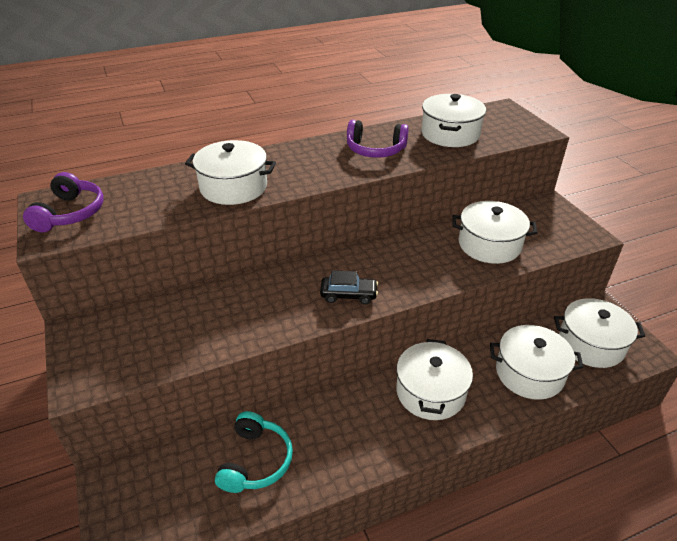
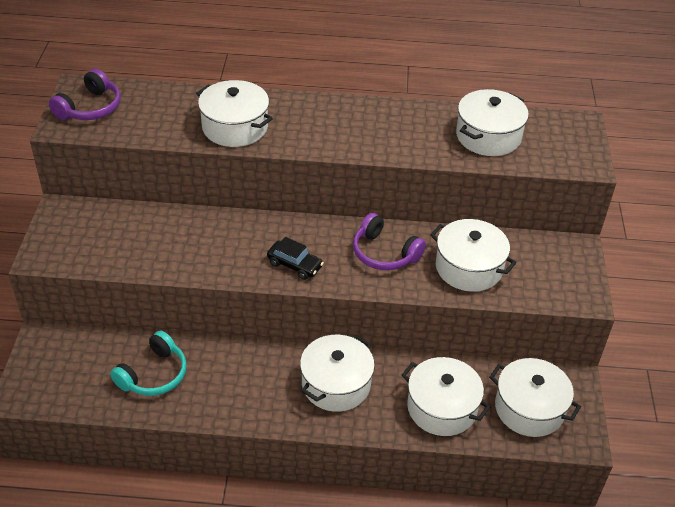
camera: 25 degrees right, 5 degrees up
purple headphones [347,120,409,158] -> purple headphones moved to [353,213,426,270]

